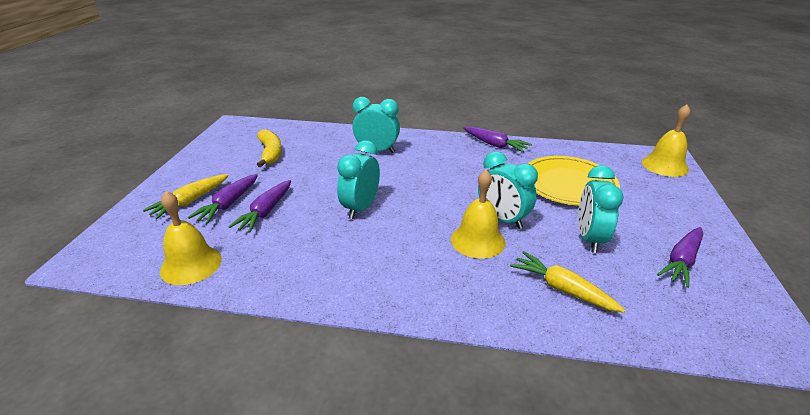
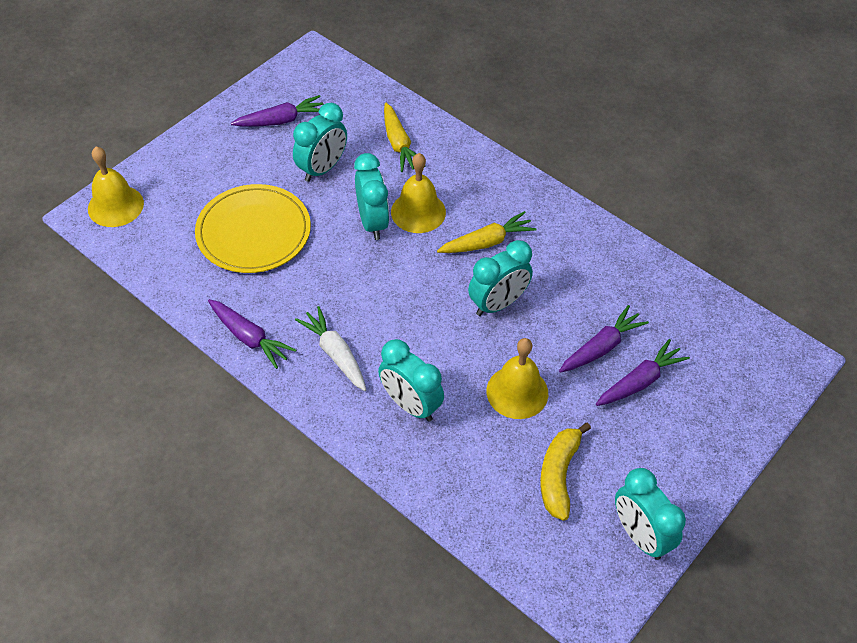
camera: 150 degrees left, 20 degrees up
yellow carrot [143,174,229,219] -> yellow carrot moved to [437,211,537,253]
yellow bell [160,191,222,285] -> yellow bell moved to [487,338,548,419]
purple carrot [463,127,532,152] -> purple carrot turned 150 degrees clockwise [208,299,296,369]
none -> white carrot [295,306,366,391]
none -> turquoise clock [615,468,686,560]

